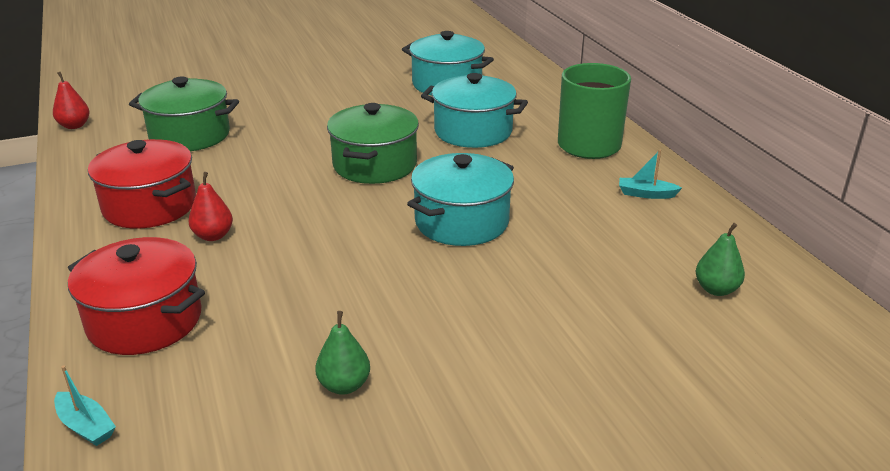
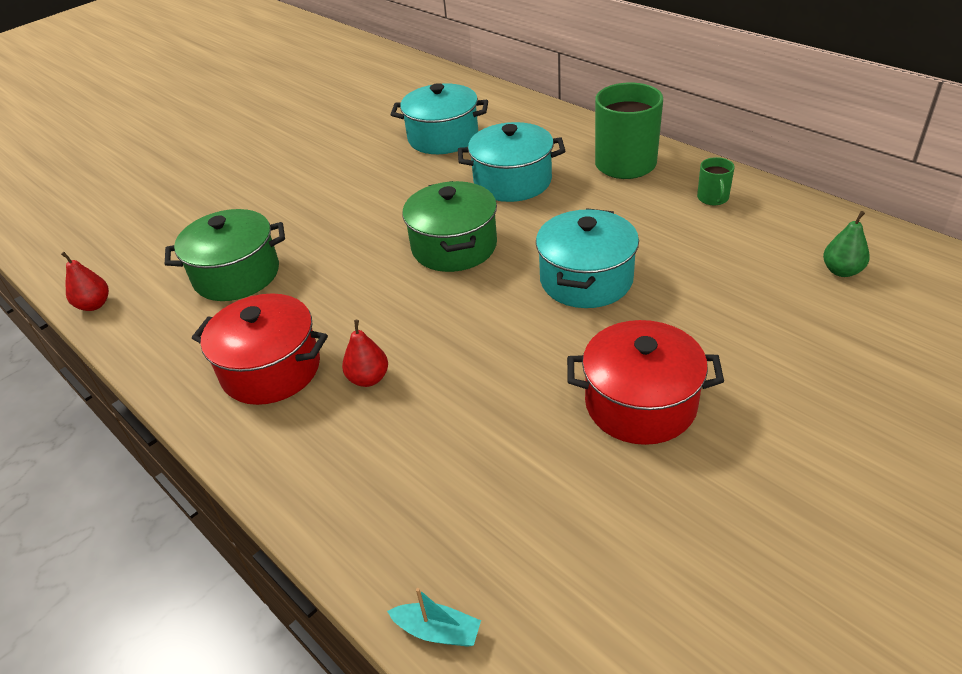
camera: 20 degrees left, 10 degrees up
red pot [68,237,205,355] -> red pot moved to [567,320,724,445]
green pear [315,311,370,395] -> none
turquoise boat [619,150,682,199] -> green mug [697,157,735,205]

